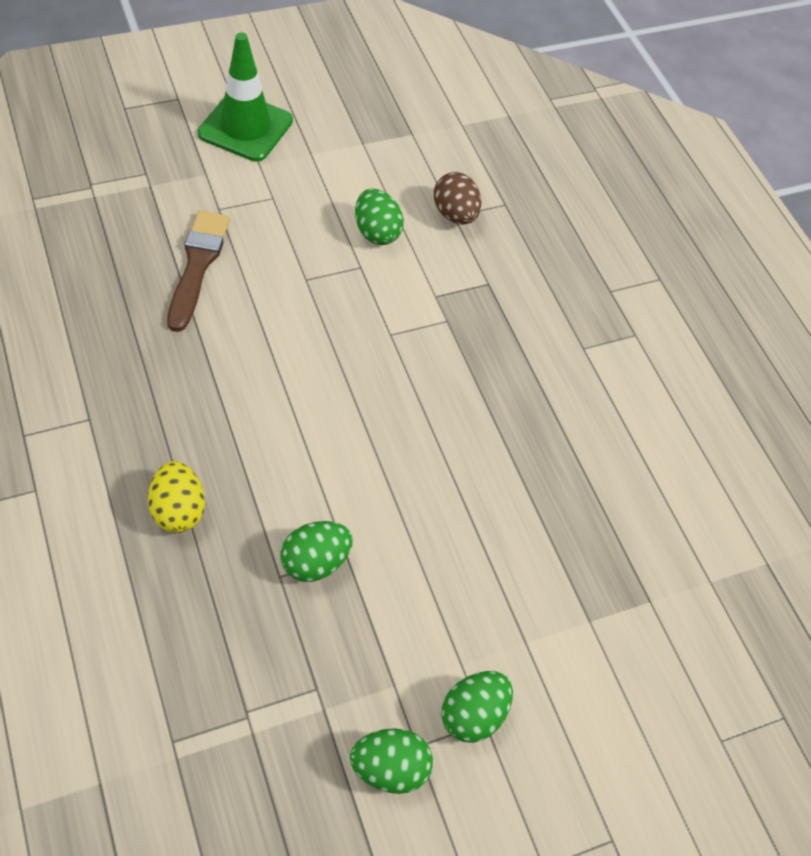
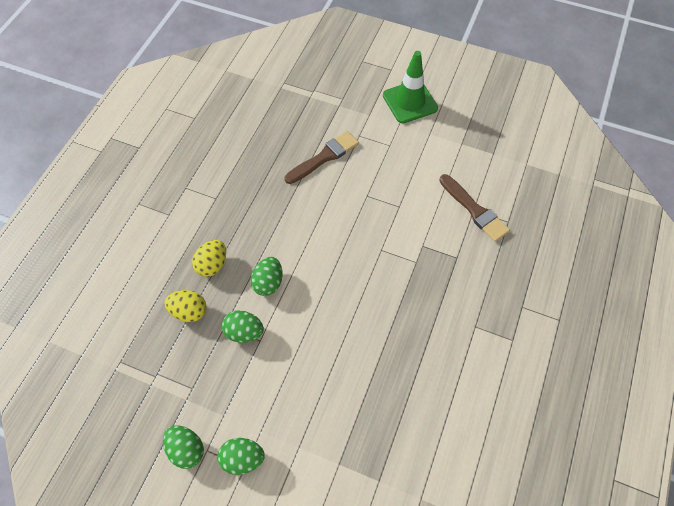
camera: 50 degrees right, 5 degrees up
green egg [355,189,404,245] -> green egg moved to [250,257,282,296]
brown egg [433,172,482,225] -> brown brush [439,174,510,242]
none -> yellow egg [164,290,207,322]

